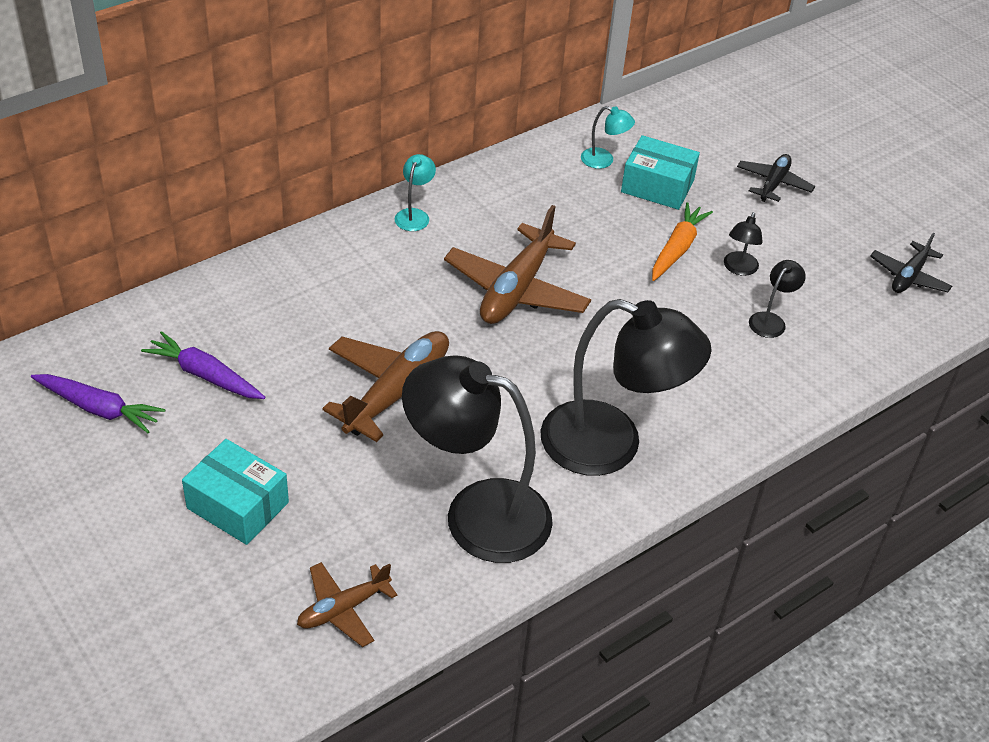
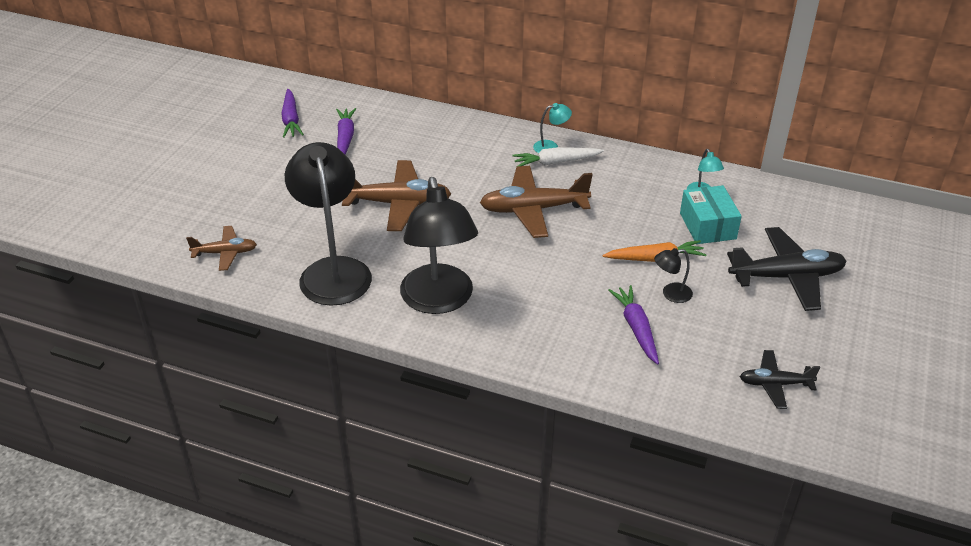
camera: 60 degrees right, 5 degrees down
turquoise box [182,439,289,545] -> none
brown plane [297,562,397,647] -> brown plane turned 150 degrees clockwise [186,226,257,271]
black plane [737,154,815,202] -> black plane [727,227,847,311], size x1.77
black lamp [749,260,806,338] -> purple carrot [608,285,659,364]
none -> white carrot [513,147,604,166]

